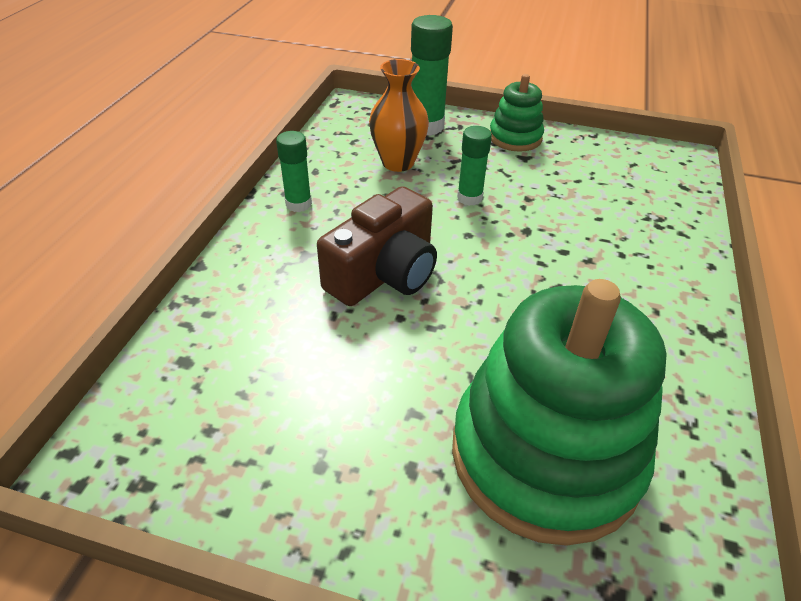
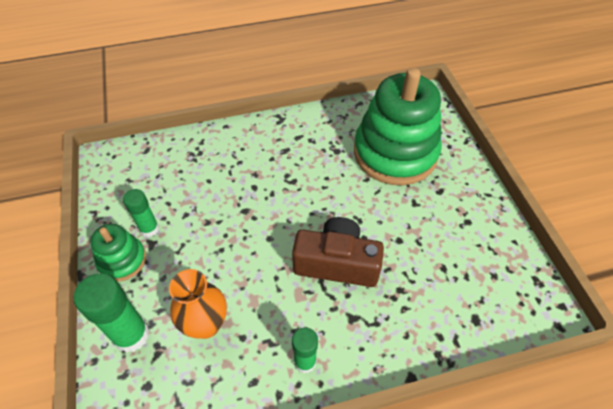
camera: 120 degrees left, 10 degrees up
green glue stick [457,126,492,206] -> green glue stick moved to [123,189,159,237]

